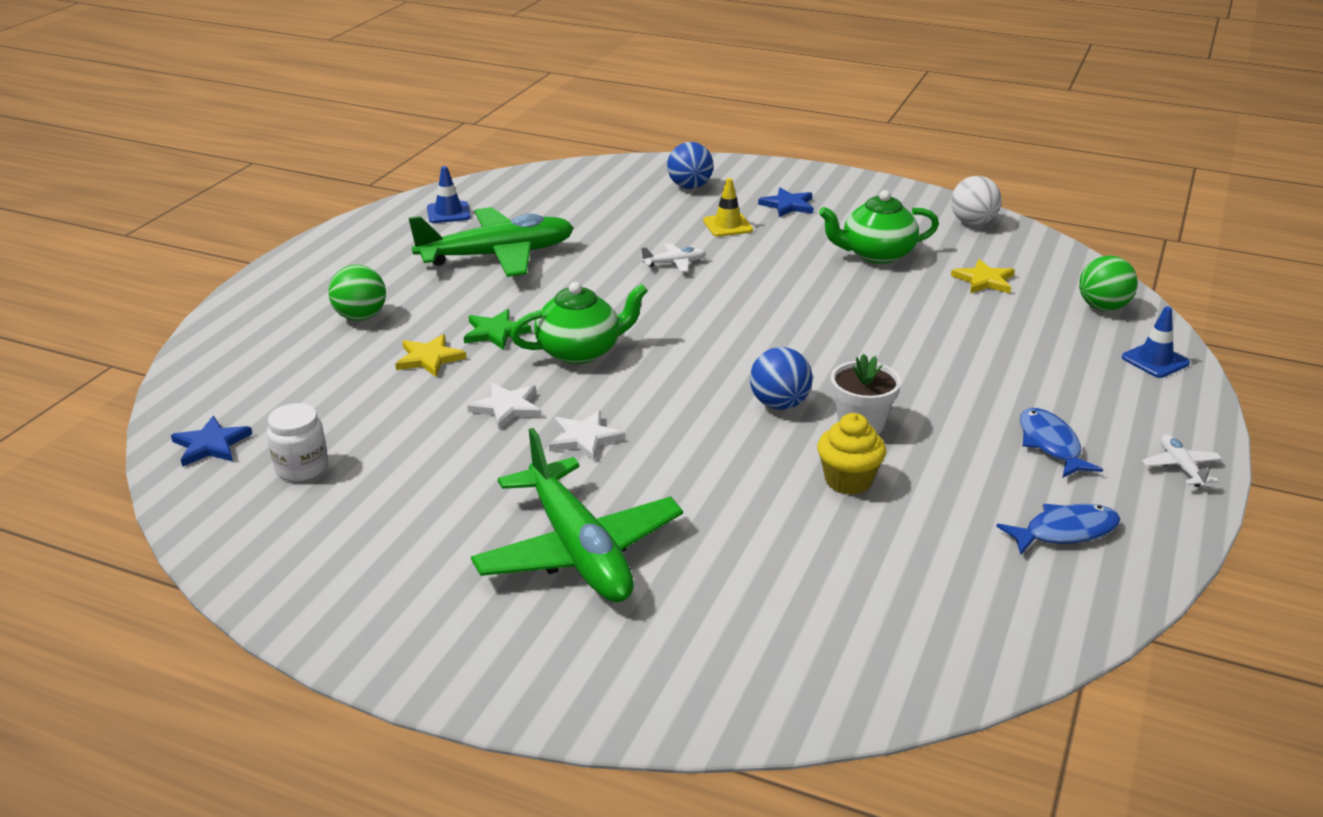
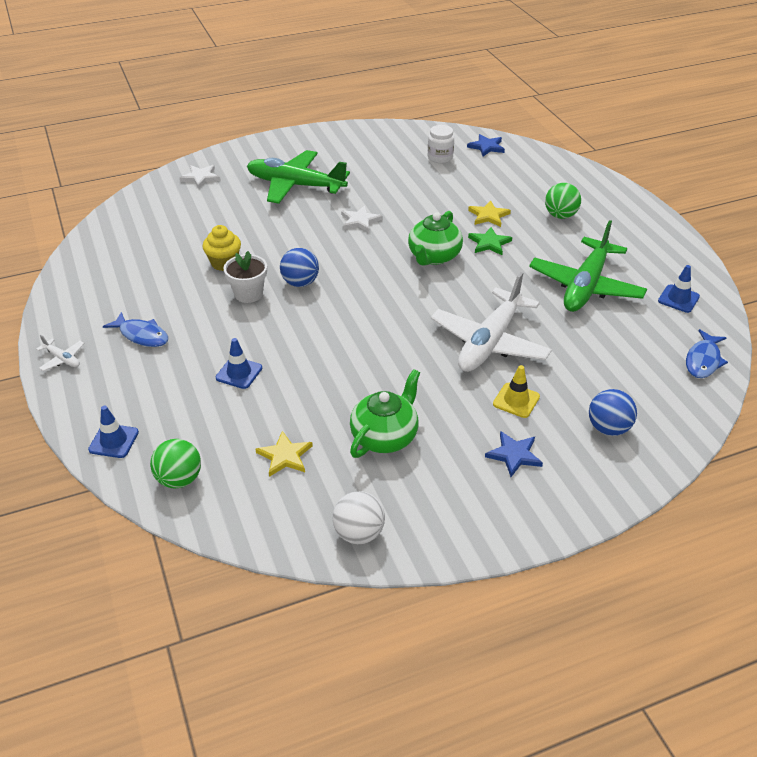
camera: 135 degrees right, 10 degrees up
white star [467,383,542,429] -> white star moved to [180,165,220,189]
white plane [641,243,706,272] -> white plane [431,272,552,372], size x2.47
blue fish [996,504,1120,555] -> blue fish moved to [686,329,728,378]
none -> blue traffic cone [216,338,262,389]

